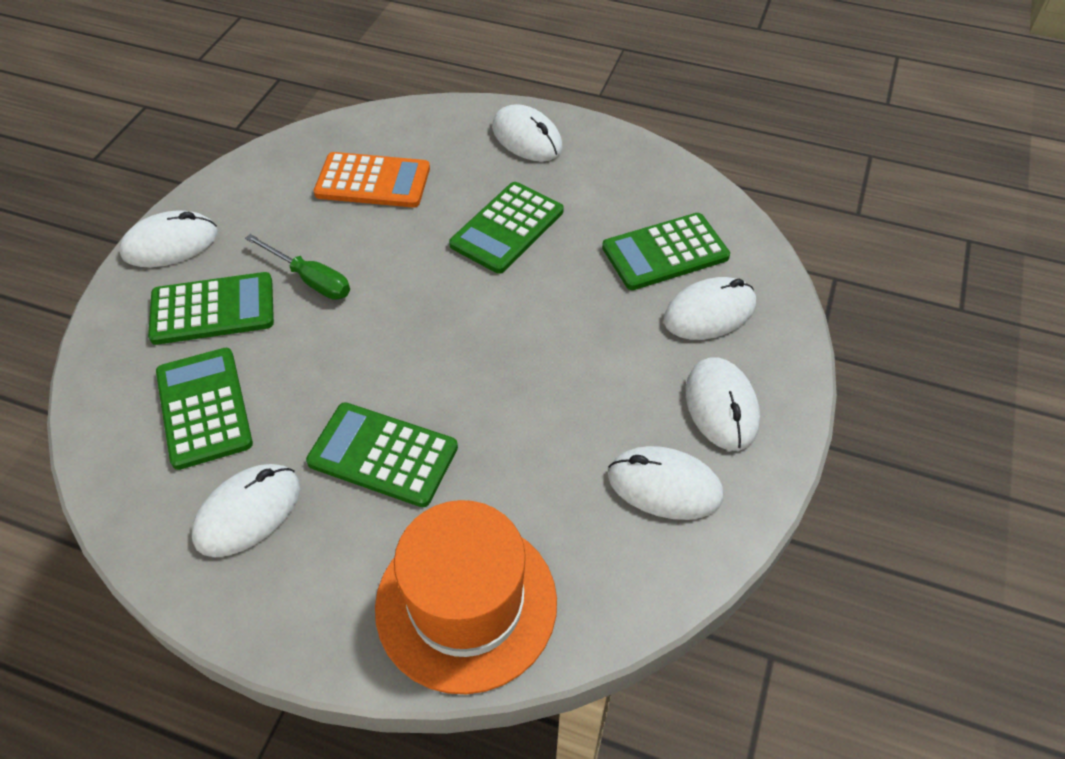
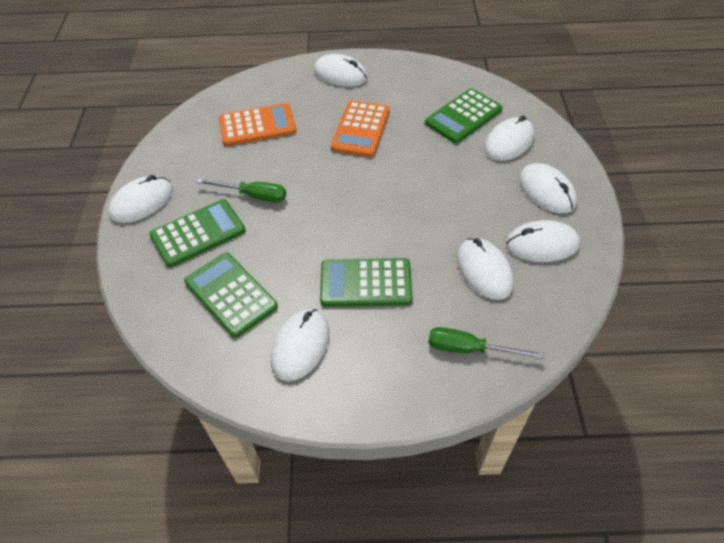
camera: 20 degrees left, 0 degrees up
orange hat [375,500,557,694] -> green screwdriver [428,327,544,359]
green calculator [449,182,564,274] -> orange calculator [331,101,390,157]
none -> white mouse [457,238,514,300]

